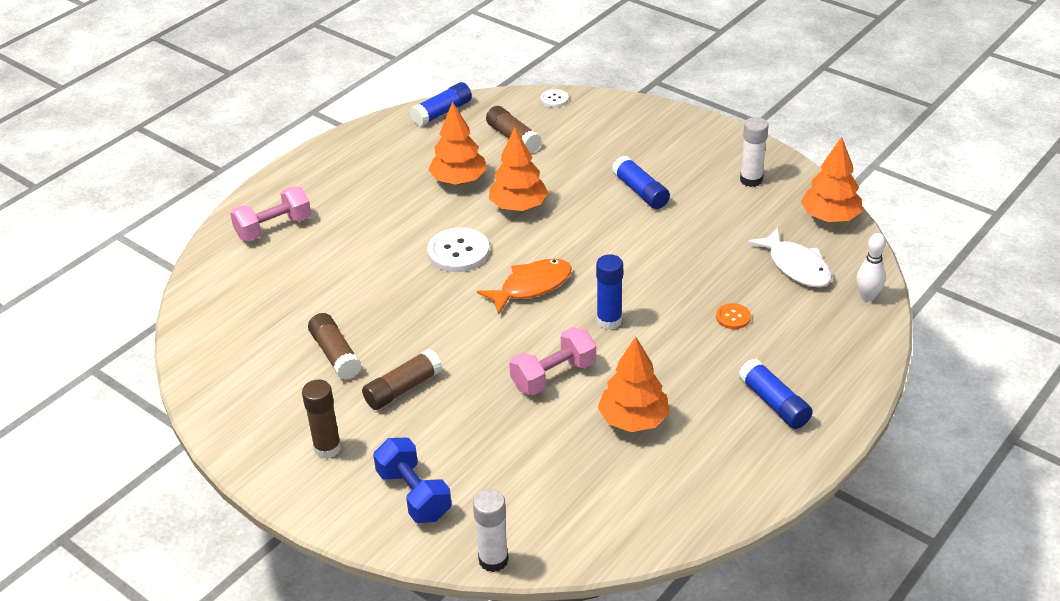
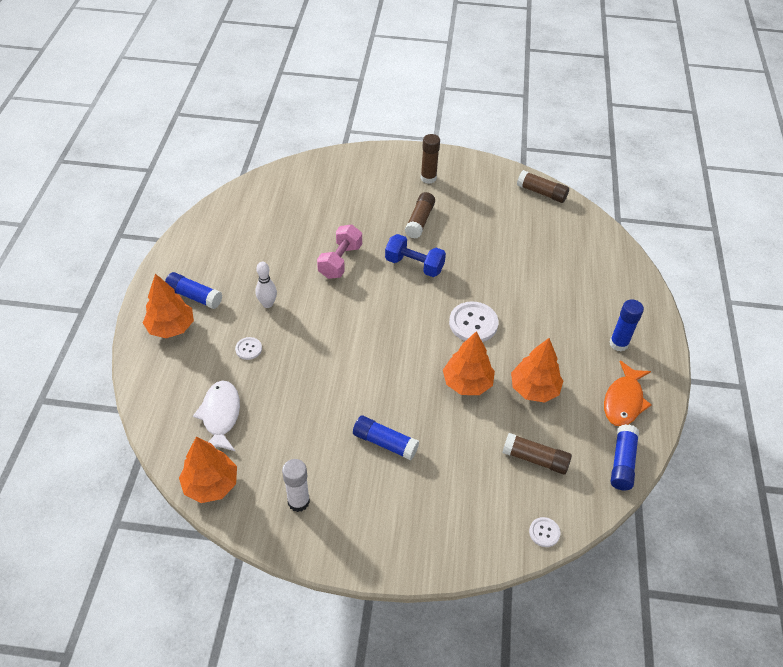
camera: 145 degrees right, 10 degrees up
pink dumbbell [230,186,311,241] -> none
brown glue stick [308,313,362,380] -> brown glue stick moved to [517,170,569,203]
blue dumbbell [373,438,452,523] -> blue dumbbell moved to [385,234,446,277]
white glue stick [473,489,509,572] -> none
orange fish [477,258,572,314] -> orange fish moved to [604,361,652,426]
blue glue stick [596,254,623,330] -> blue glue stick moved to [609,299,644,352]
orange tree [598,337,670,432] -> orange tree moved to [143,274,194,338]
orange button [716,303,751,329] -> white button [235,337,262,360]
white fish [748,227,832,287] -> white fish turned 60 degrees clockwise [193,381,240,451]
white bowling pin [856,233,886,302] -> white bowling pin moved to [255,262,277,308]

